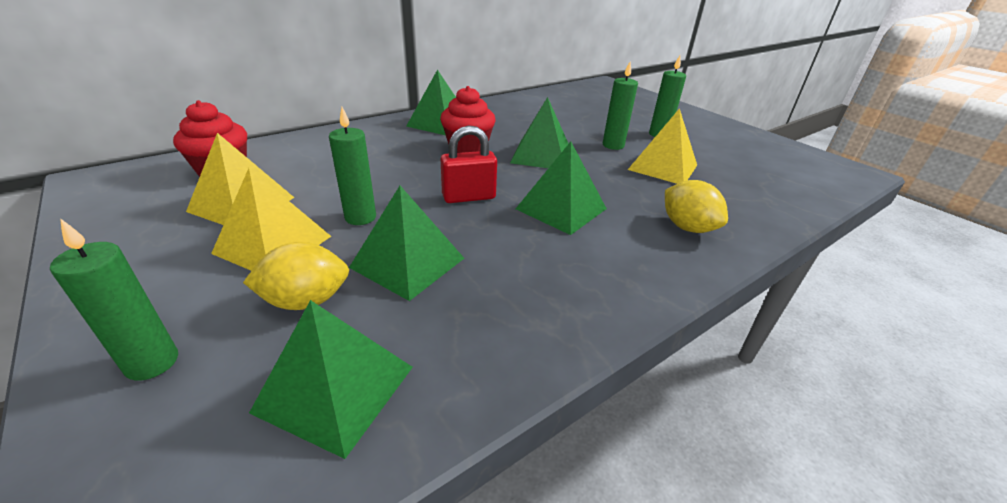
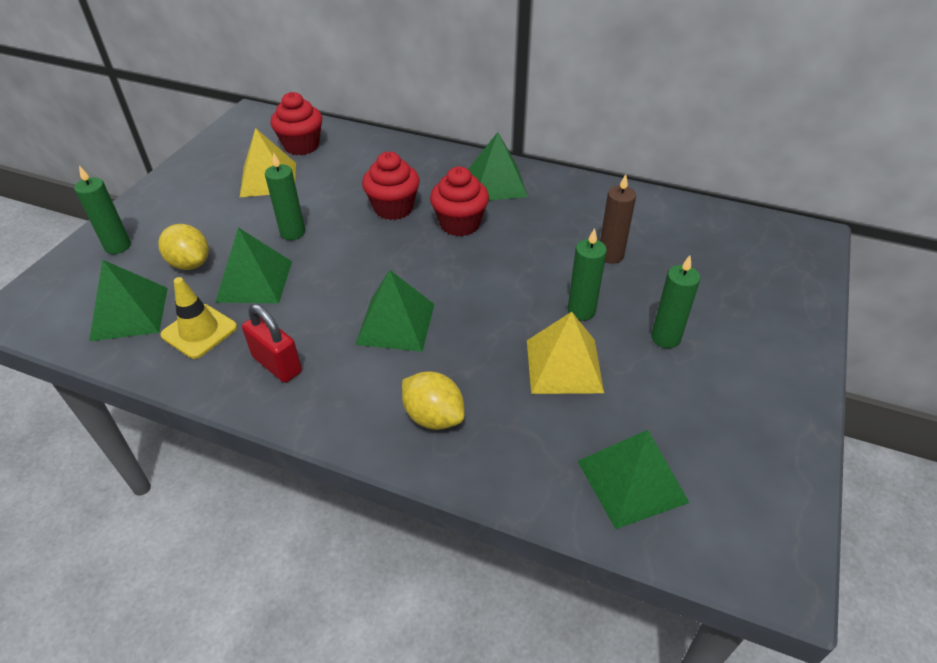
camera: 60 degrees right, 10 degrees up
yellow pyramid [211,168,331,271] -> none
red padlock [440,126,497,203] -> red padlock moved to [242,304,302,383]
green pyramid [510,97,569,168] -> green pyramid moved to [578,430,689,529]
yellow lemon [665,180,728,233] -> yellow lemon turned 75 degrees counterclockwise [402,371,465,430]
none -> yellow traffic cone [161,277,237,359]
none -> red cupcake [362,152,420,220]
none -> brown candle [600,174,636,264]

